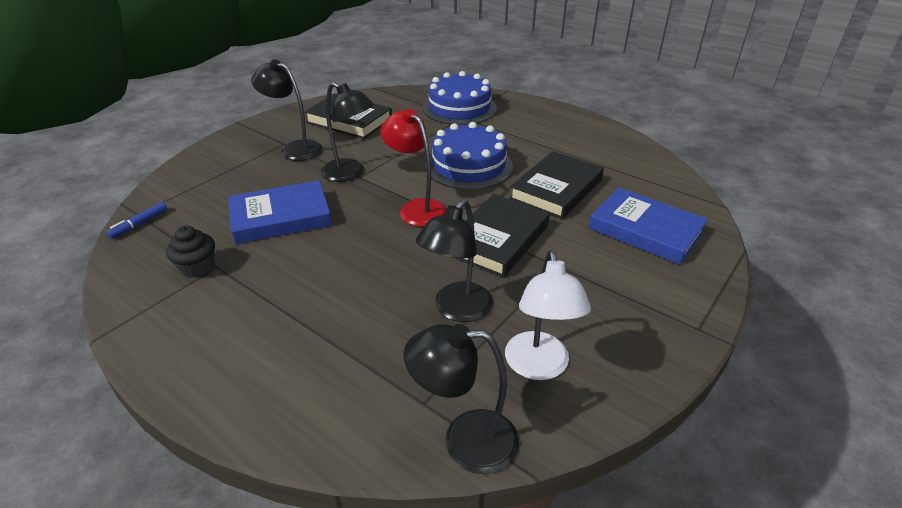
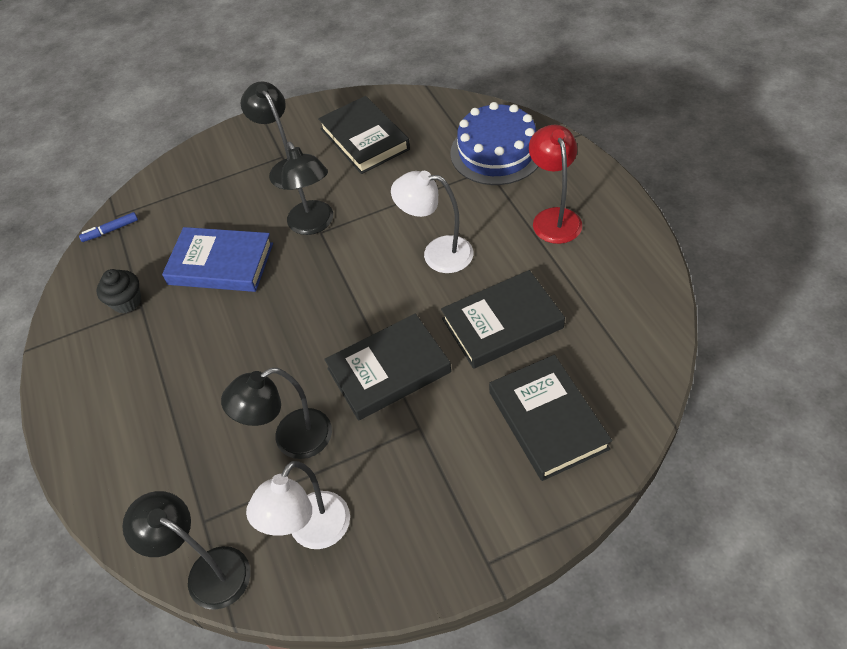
camera: 35 degrees right, 15 degrees up
red lamp [381,109,447,227] -> red lamp moved to [529,124,582,244]
blue cake [425,122,513,190] -> white lamp [391,171,473,273]
blue book [589,188,708,265] -> black book [489,355,612,481]

